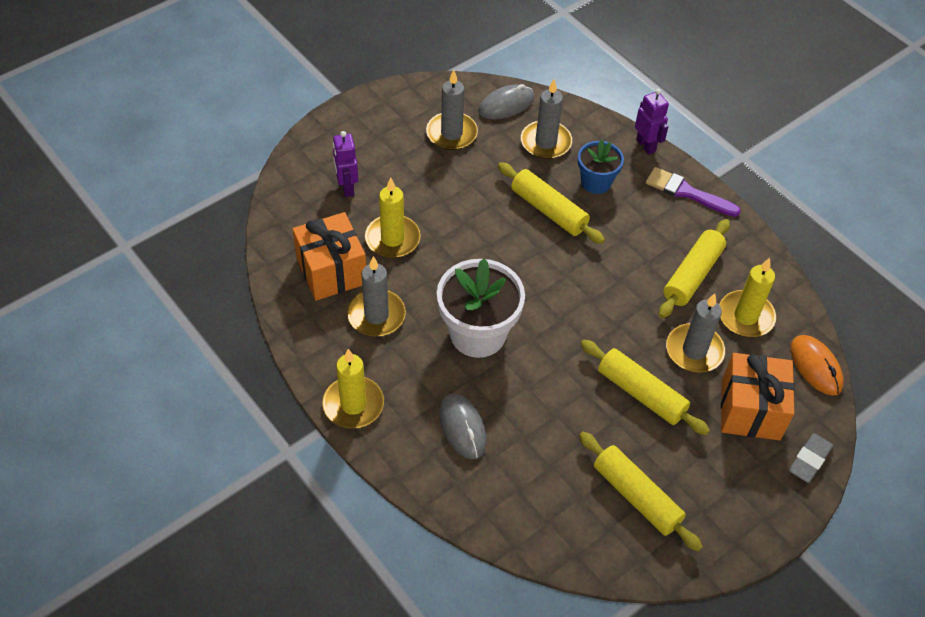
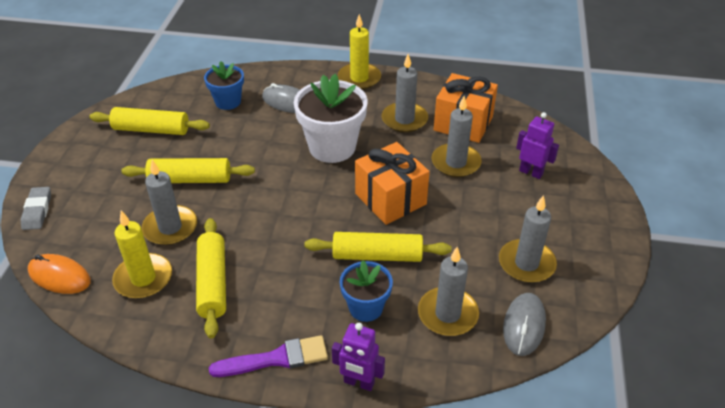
camera: 140 degrees right, 10 degrees down
yellow candle [365,177,420,258] -> grey candle [431,96,482,177]
orange gift [721,353,795,440] -> orange gift moved to [355,142,430,225]
none -> blue flower pot [204,61,244,110]

